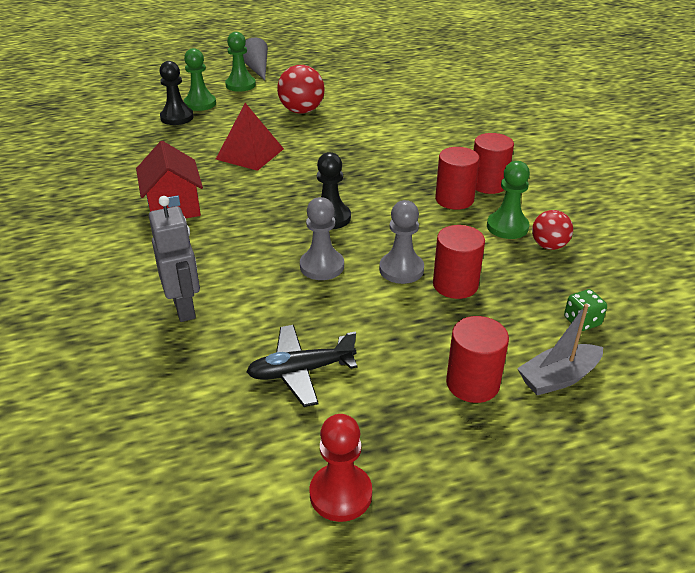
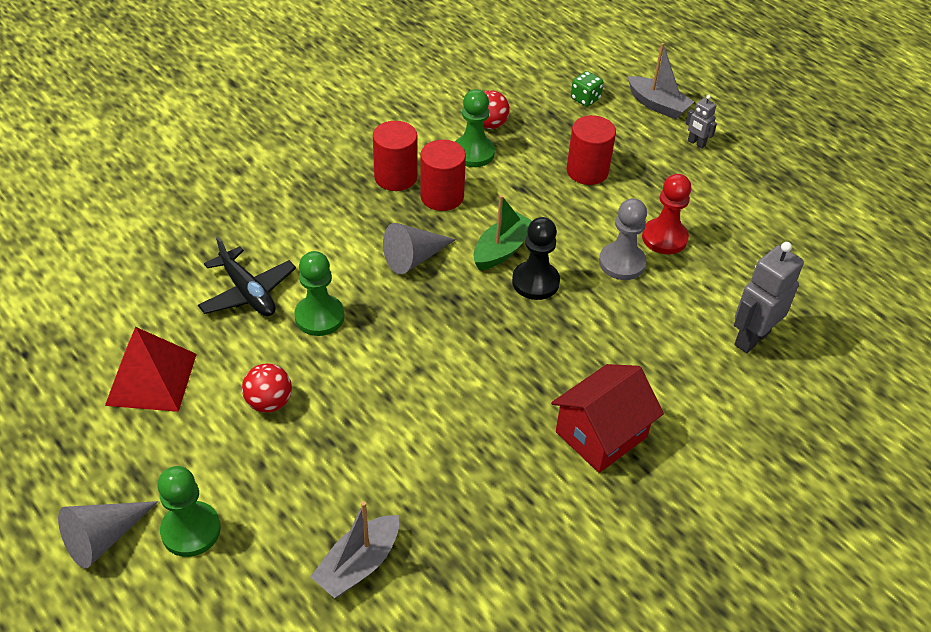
camera: 115 degrees left, 10 degrees up
black pawn [159,61,194,125] -> grey boat [310,501,399,598]
green pawn [184,48,216,111] -> green pawn moved to [294,251,345,336]
red pyramid [216,103,284,171] -> red pyramid moved to [105,327,197,412]
black plane [246,325,357,407] -> black plane moved to [198,237,296,316]
red ball [277,65,325,114] -> red ball [242,363,292,413], size x0.63
red pawn [310,414,372,522] -> red pawn moved to [642,174,692,254]
grey pawn [379,200,424,284] -> none
red cylinder [446,316,509,403] -> grey robot [685,95,717,149]
none -> grey cone [383,223,456,274]
none -> green boat [474,195,532,270]

